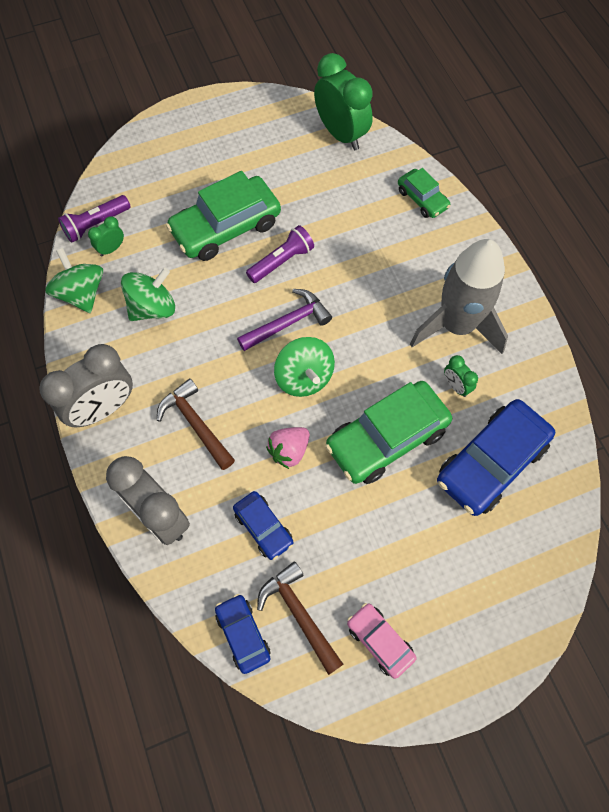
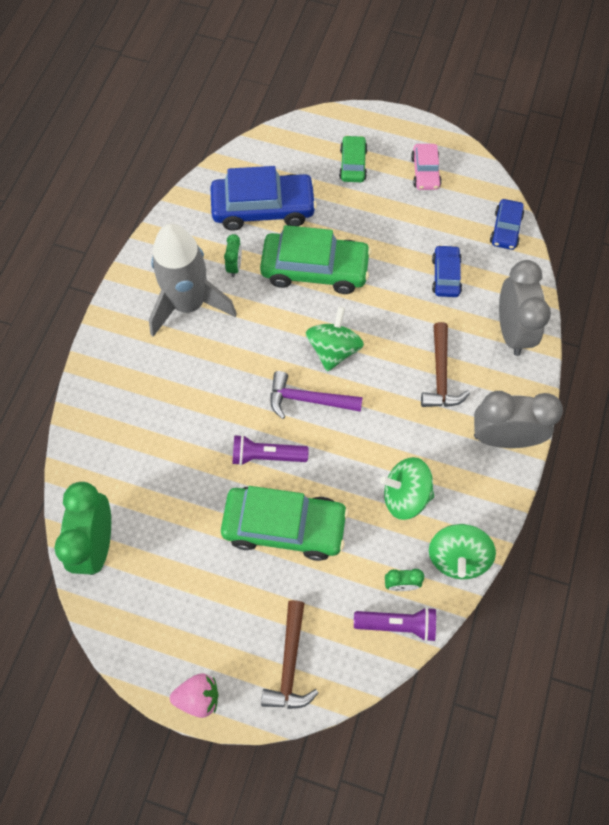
camera: 140 degrees left, 0 degrees up
brown hammer [257,561,343,675] -> brown hammer moved to [261,600,318,709]
pink strawberry [266,427,310,469] -> pink strawberry moved to [170,673,219,718]
green car [398,168,450,218] -> green car moved to [339,135,368,182]

